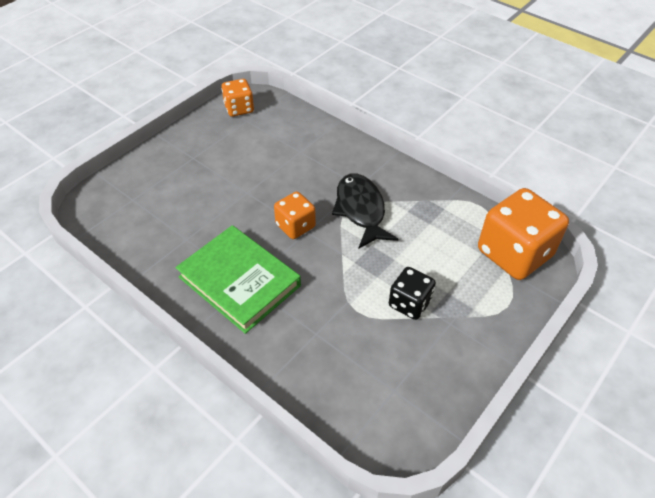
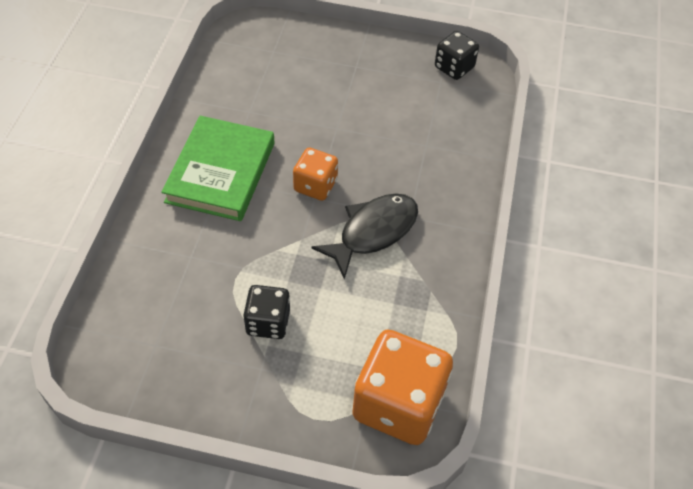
camera: 60 degrees right, 5 degrees up
orange dice [222,79,254,117] -> black dice [435,31,479,80]

